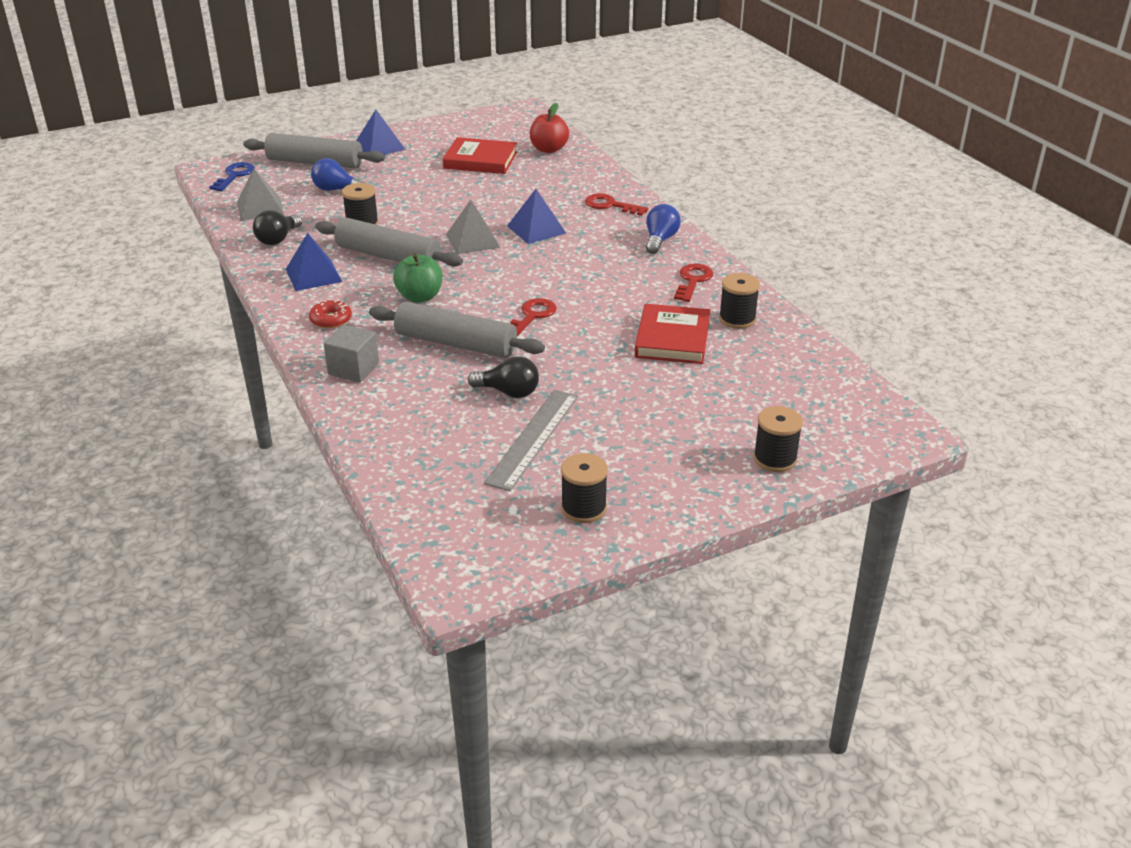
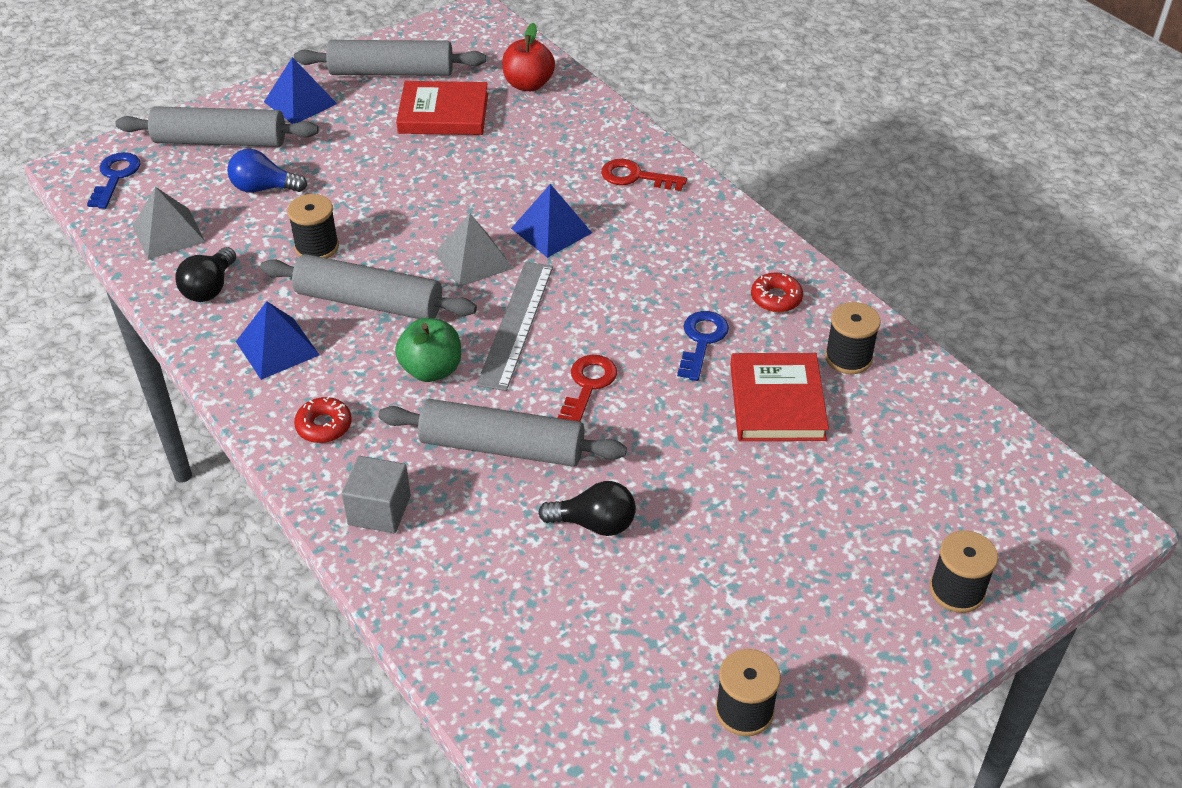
camera: 10 degrees left, 10 degrees up
grey ruler [484,390,578,491] -> grey ruler moved to [476,262,553,391]
blue light bulb [646,204,681,254] -> none
red key [674,263,714,302] -> red donut [751,273,803,312]
none -> grey rolling pin [294,40,486,76]
none -> blue key [677,311,729,381]

